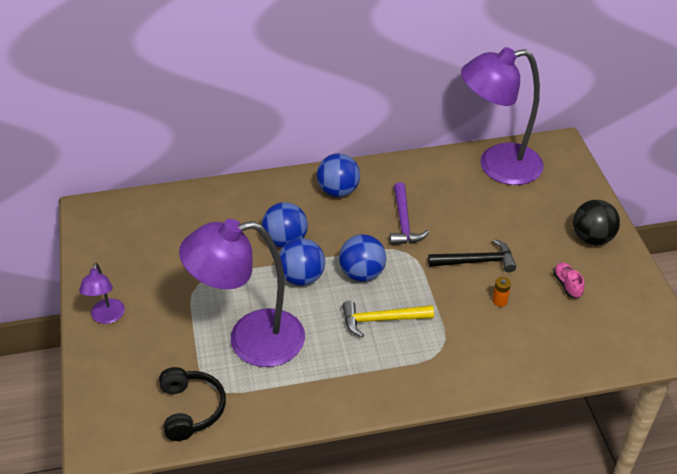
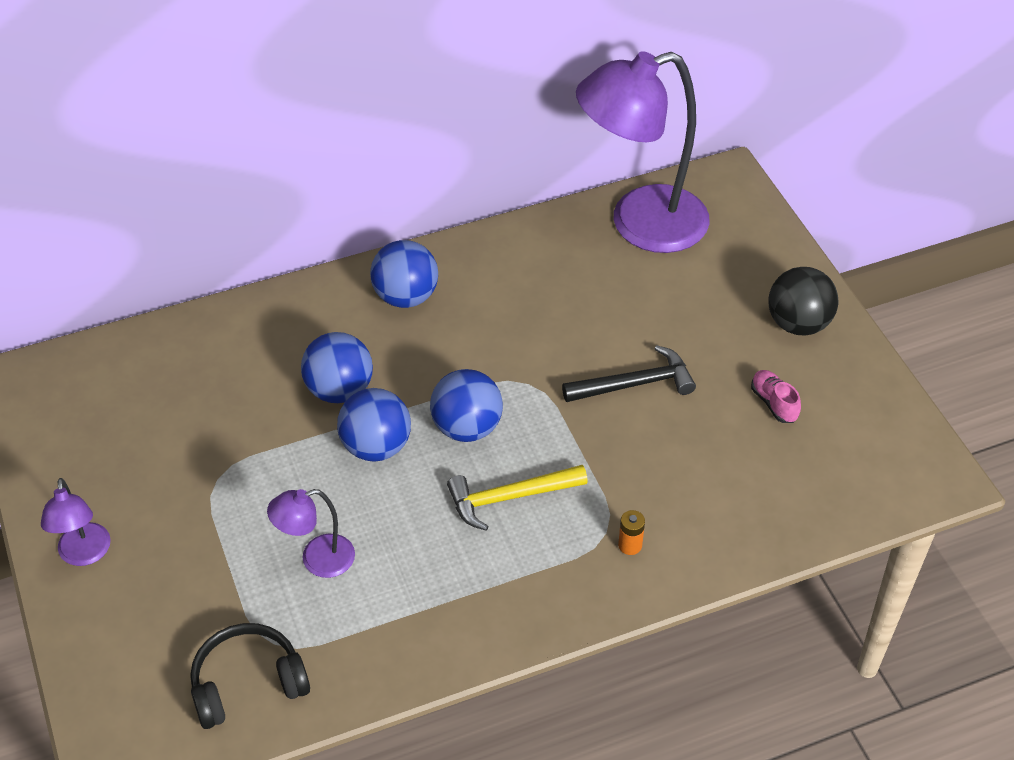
camera: 10 degrees left, 5 degrees up
black headphones [159,367,226,441] -> black headphones turned 90 degrees counterclockwise [190,623,310,729]
purple lamp [179,219,305,367] -> purple lamp [267,489,355,578], size x0.46
purple hammer [390,182,429,245] -> none
orange battery [493,277,511,307] -> orange battery moved to [618,510,645,555]

